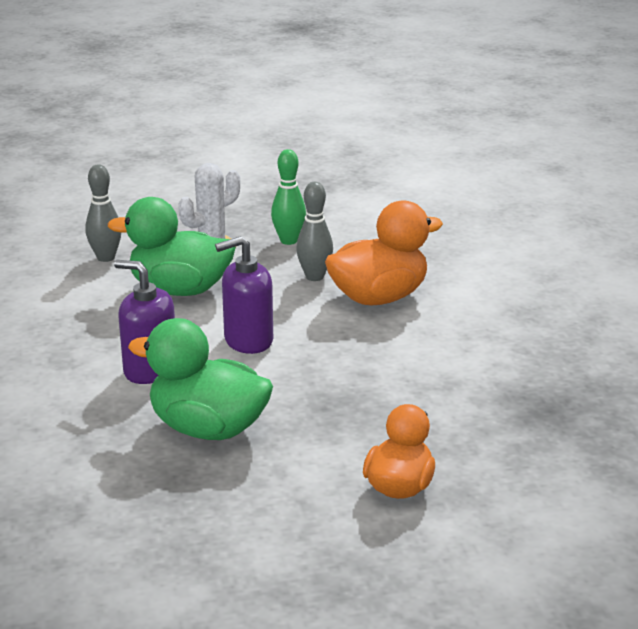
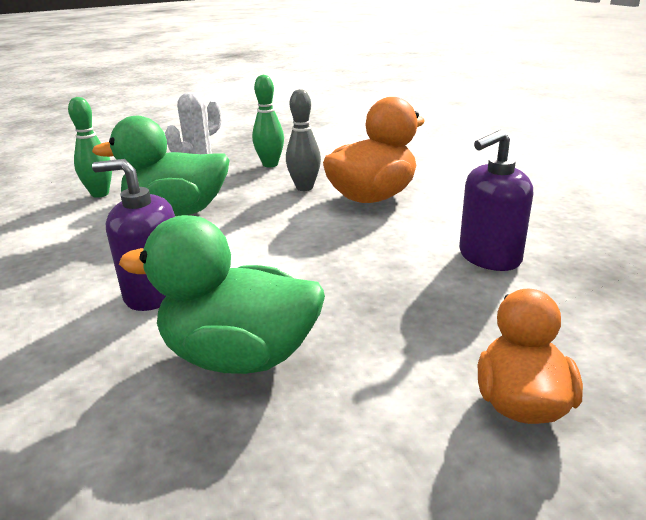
camera: 10 degrees left, 0 degrees up
grey bowling pin [85,164,121,262] -> green bowling pin [68,97,112,198]
purple soap dispenser [215,236,273,354] -> purple soap dispenser moved to [459,130,533,271]

